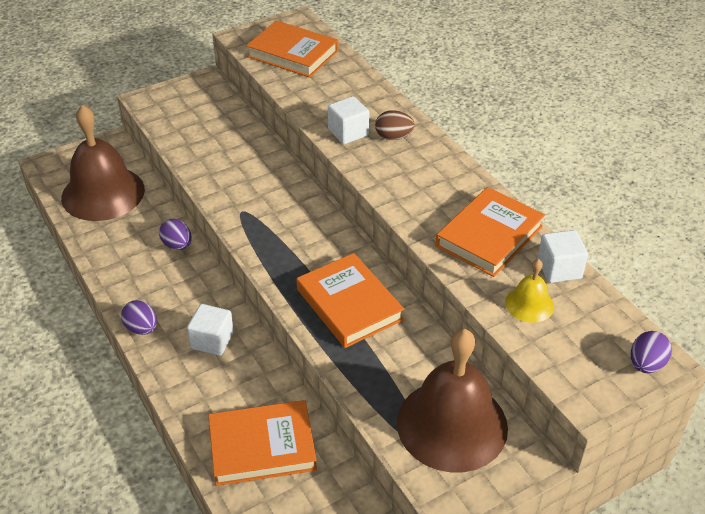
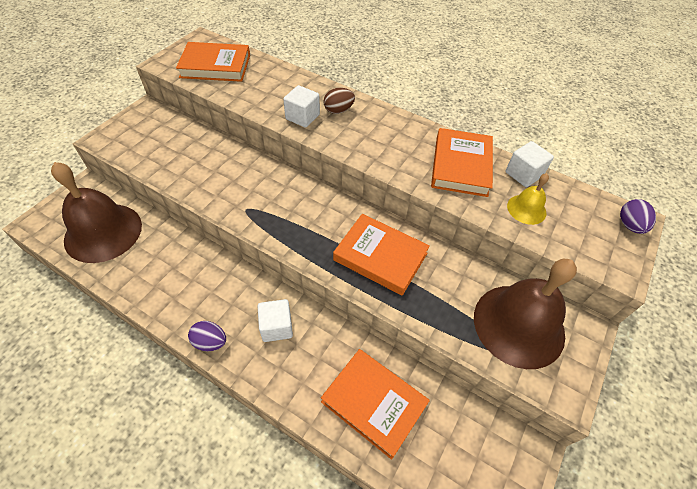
camera: 30 degrees left, 10 degrees up
purple egg [159,219,192,250] -> none
orange book [208,400,317,486] -> orange book turned 75 degrees clockwise [321,349,430,459]

